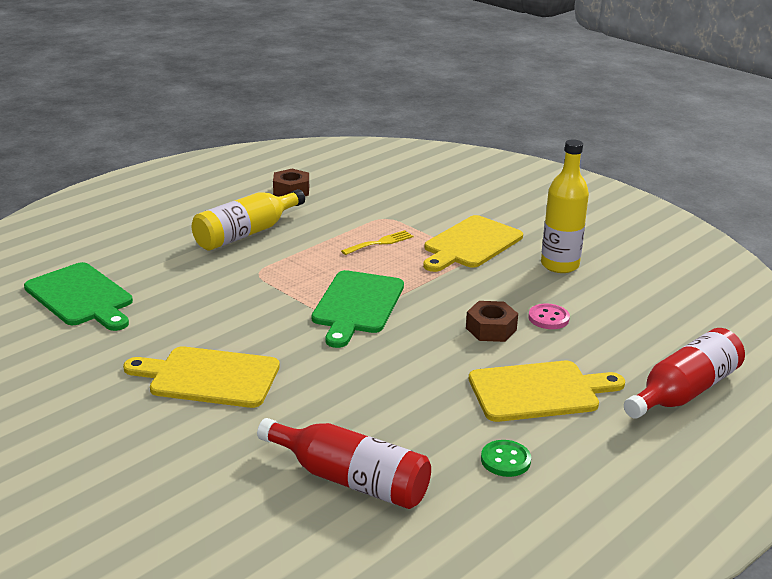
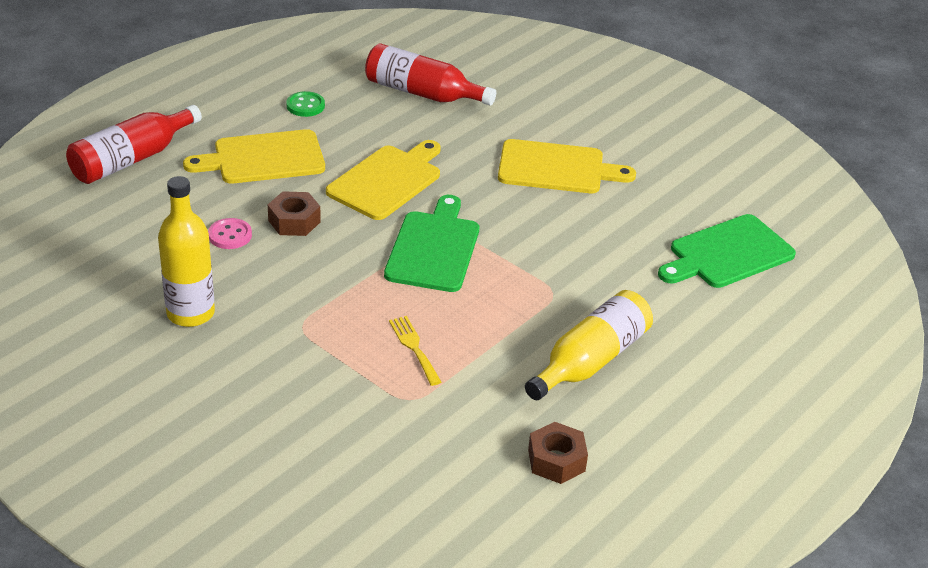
camera: 175 degrees right, 10 degrees up
green cutting board [24,262,133,331] -> green cutting board turned 75 degrees counterclockwise [658,214,796,288]
yellow fork [341,230,413,255] -> yellow fork turned 105 degrees clockwise [389,316,441,386]
yellow cutting board [423,215,523,272] -> yellow cutting board moved to [326,140,441,220]

